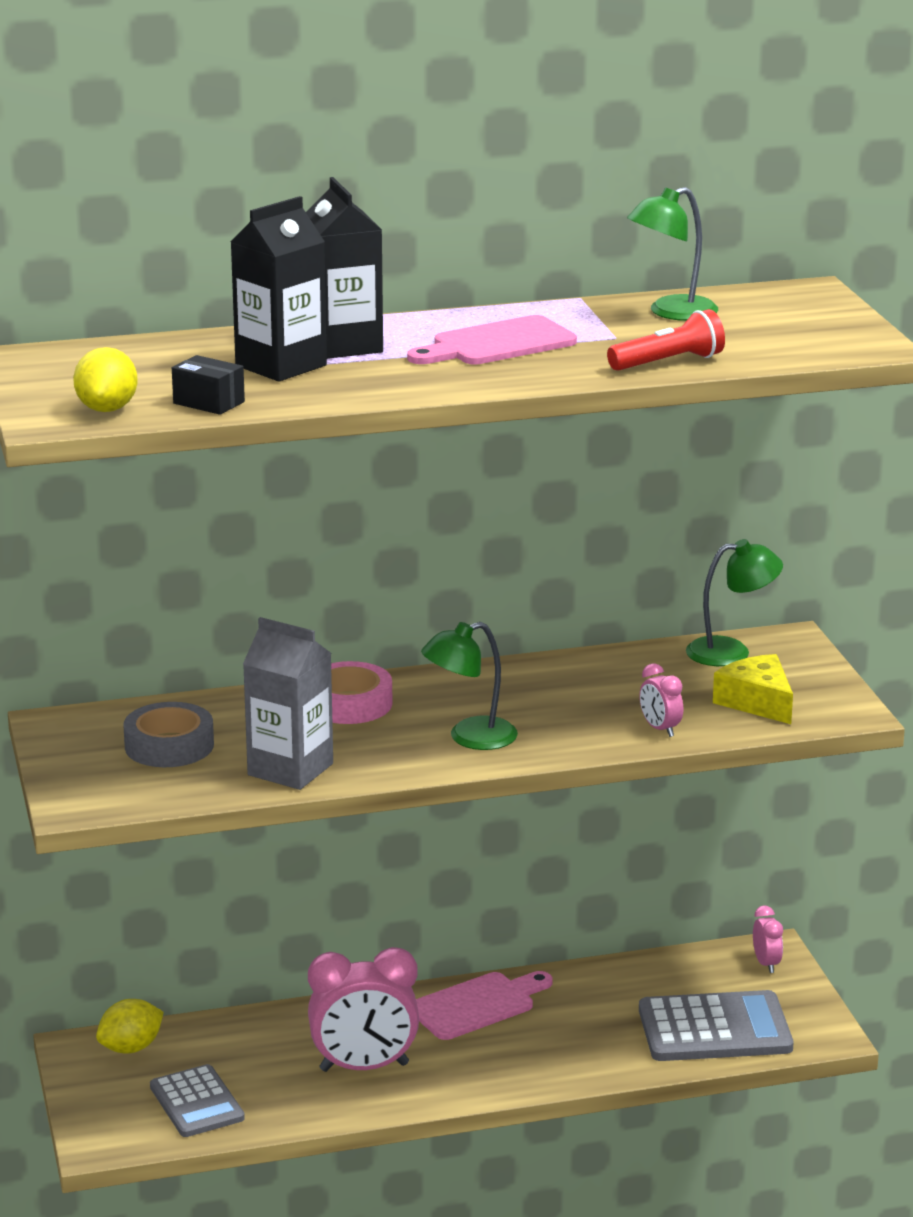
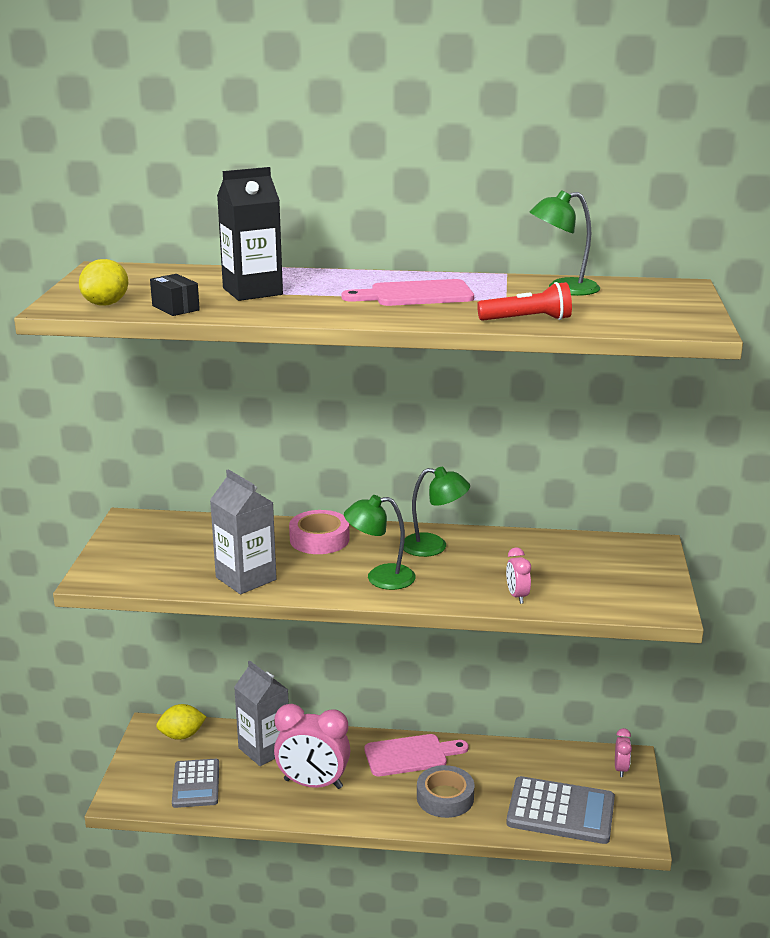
camera: 20 degrees right, 0 degrees up
grey tape [123,702,214,767] -> grey tape moved to [417,765,474,818]
black carton [306,177,383,359] -> none
green lamp [686,539,783,666] -> green lamp moved to [403,467,470,557]
yellow cheese [713,654,793,724] -> none
none -> grey carton [234,660,289,766]

